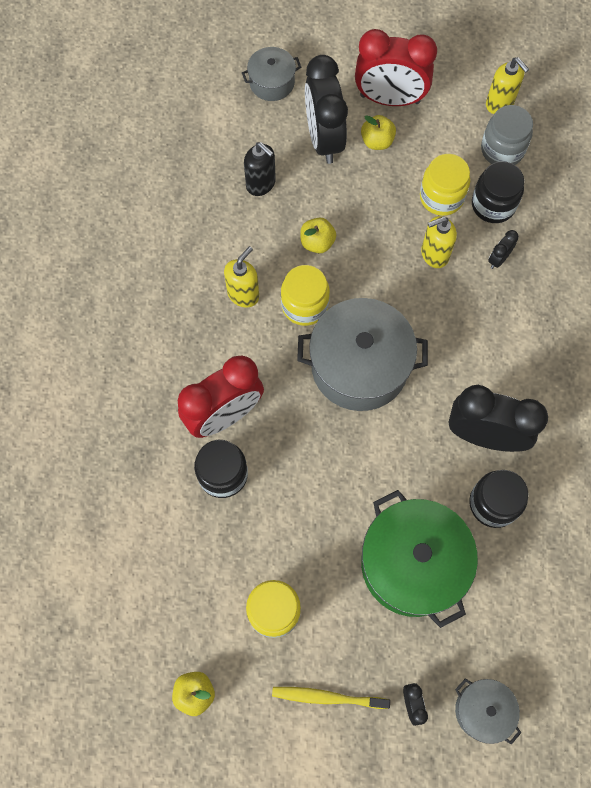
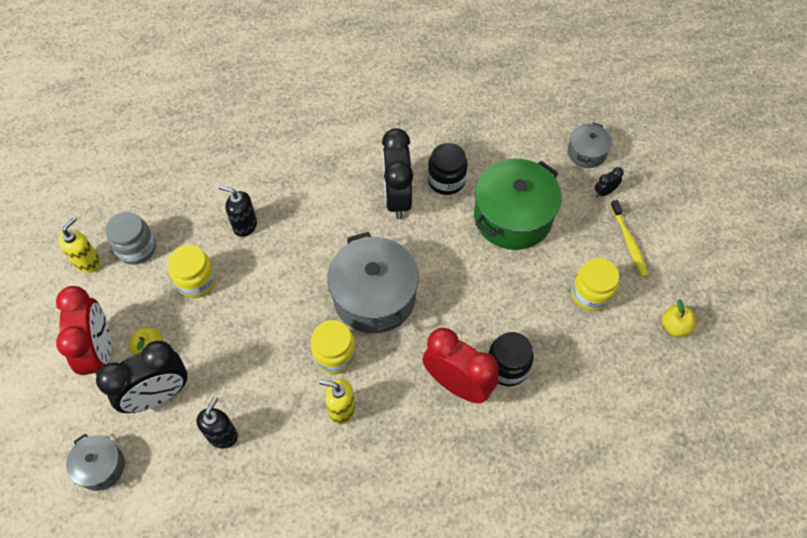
camera: 110 degrees left, 10 degrees down
yellow apple [300,217,336,253] -> none
yellow soap dispenser [421,216,457,268] -> none
black jar [472,161,524,223] -> none
black clock [488,230,519,269] -> black soap dispenser [219,185,257,237]

